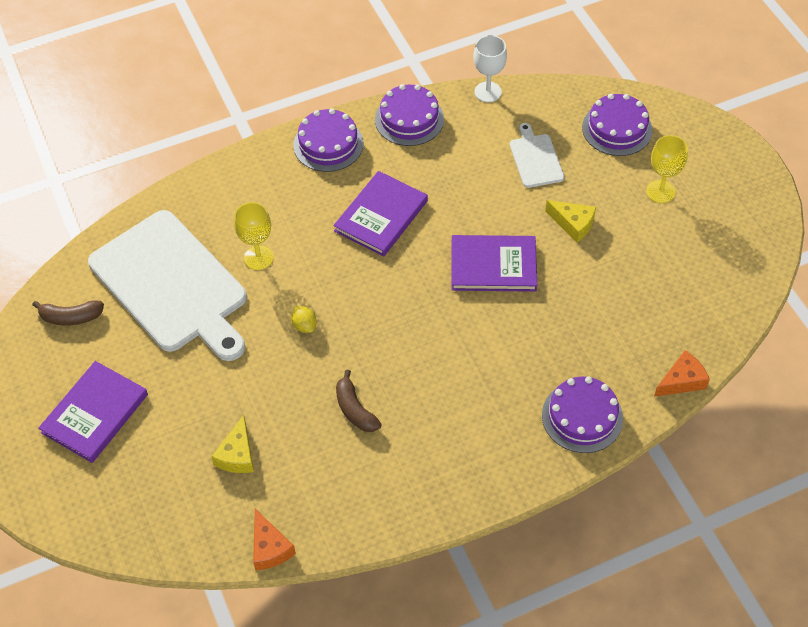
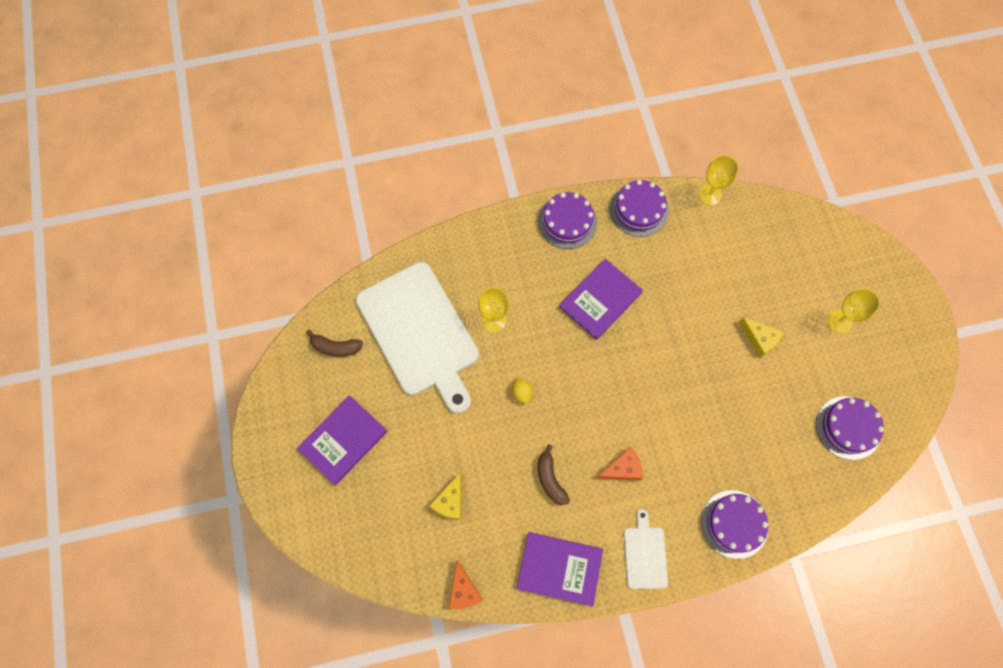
camera: 10 degrees right, 15 degrees up
purple book [451,235,537,292] -> purple book moved to [517,532,603,606]
white goblet [473,35,507,102] -> yellow goblet [699,155,738,205]
white cutting board [510,123,564,188] -> white cutting board moved to [624,509,668,589]
purple cake [582,94,652,156] -> purple cake moved to [816,396,884,460]
orange cheese [654,350,710,397] -> orange cheese moved to [596,447,643,480]

